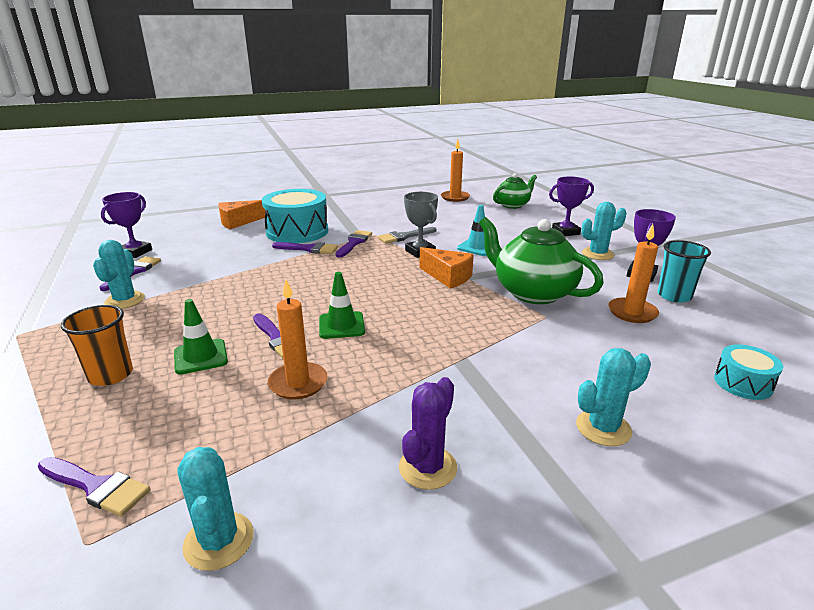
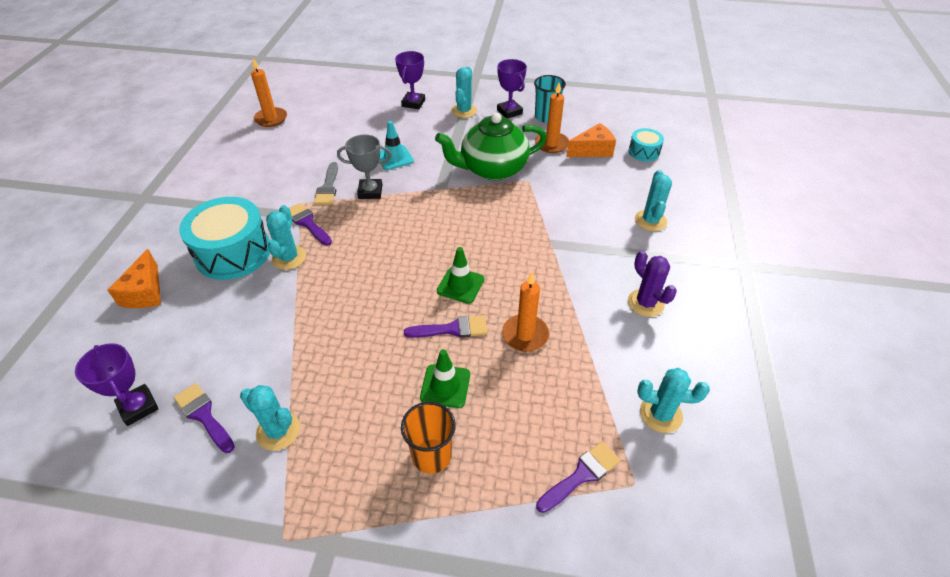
camera: 60 degrees left, 20 degrees up
purple brush [272,242,338,254] -> turquoise cactus [266,205,306,270]
orange cheese [420,247,474,289] -> orange cheese moved to [566,123,616,157]
green teapot [493,173,537,209] -> none

